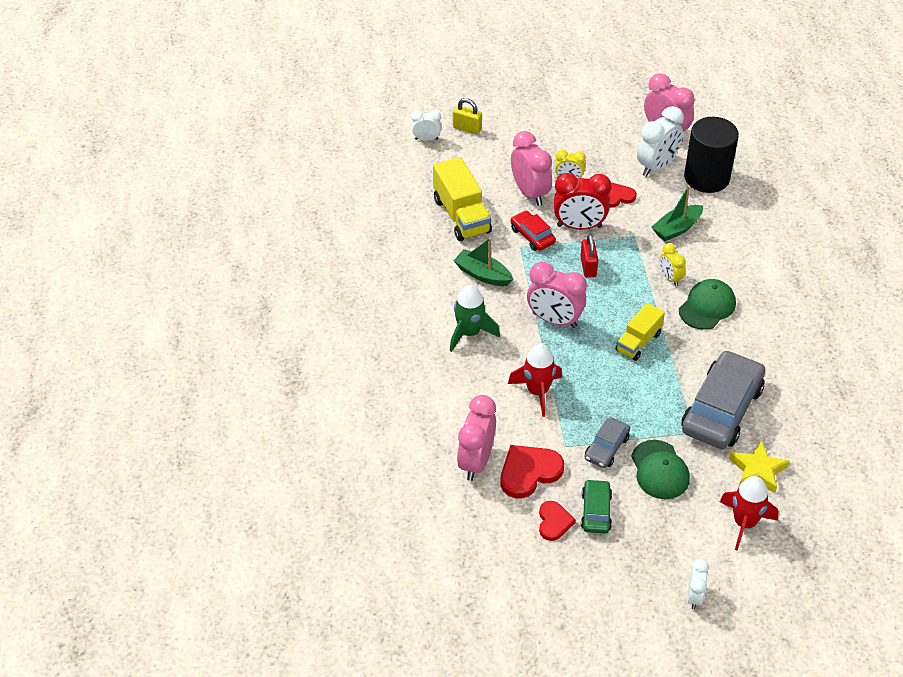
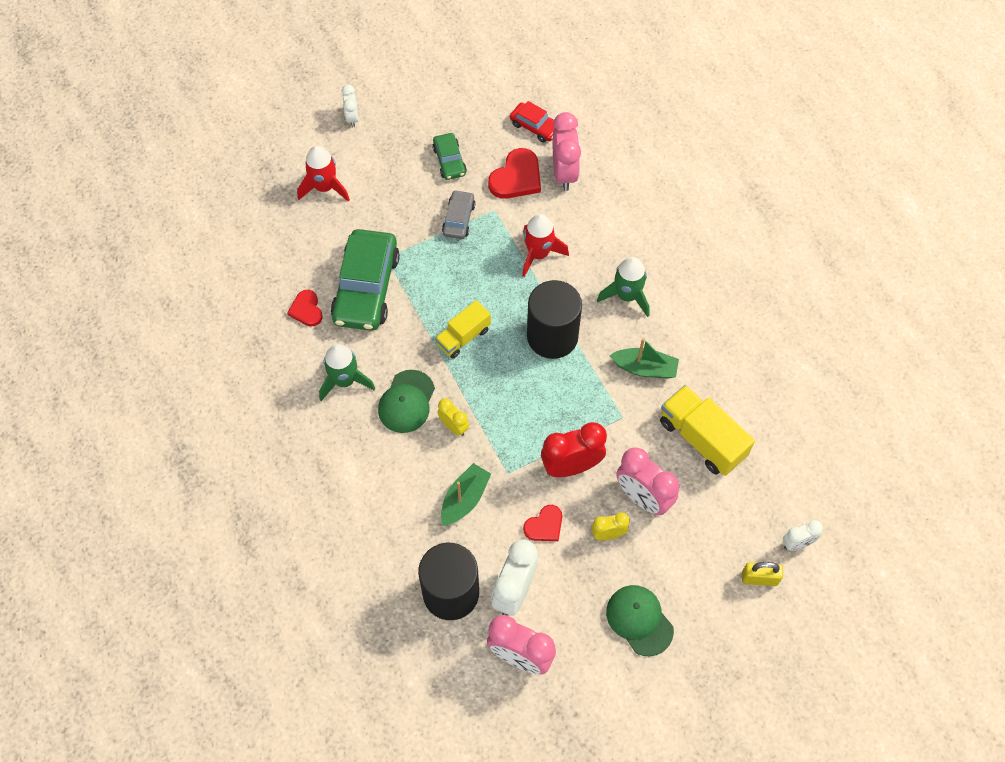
camera: 160 degrees right, 15 degrees up
red car [510,211,556,251] -> red car moved to [510,101,555,142]
pink clock [527,262,587,328] -> black cylinder [527,280,582,359]
red heart [539,501,576,541] -> red heart moved to [287,290,323,327]
red padlock [580,234,598,278] -> none
yellow truck [616,303,665,361] -> yellow truck turned 150 degrees counterclockwise [435,300,491,359]
green cap [631,440,690,499] -> green cap moved to [606,585,674,656]
grey car [681,350,765,449] -> green car [331,229,400,331]
yellow star [729,441,790,493] -> none
none -> green rocket [319,344,375,401]

